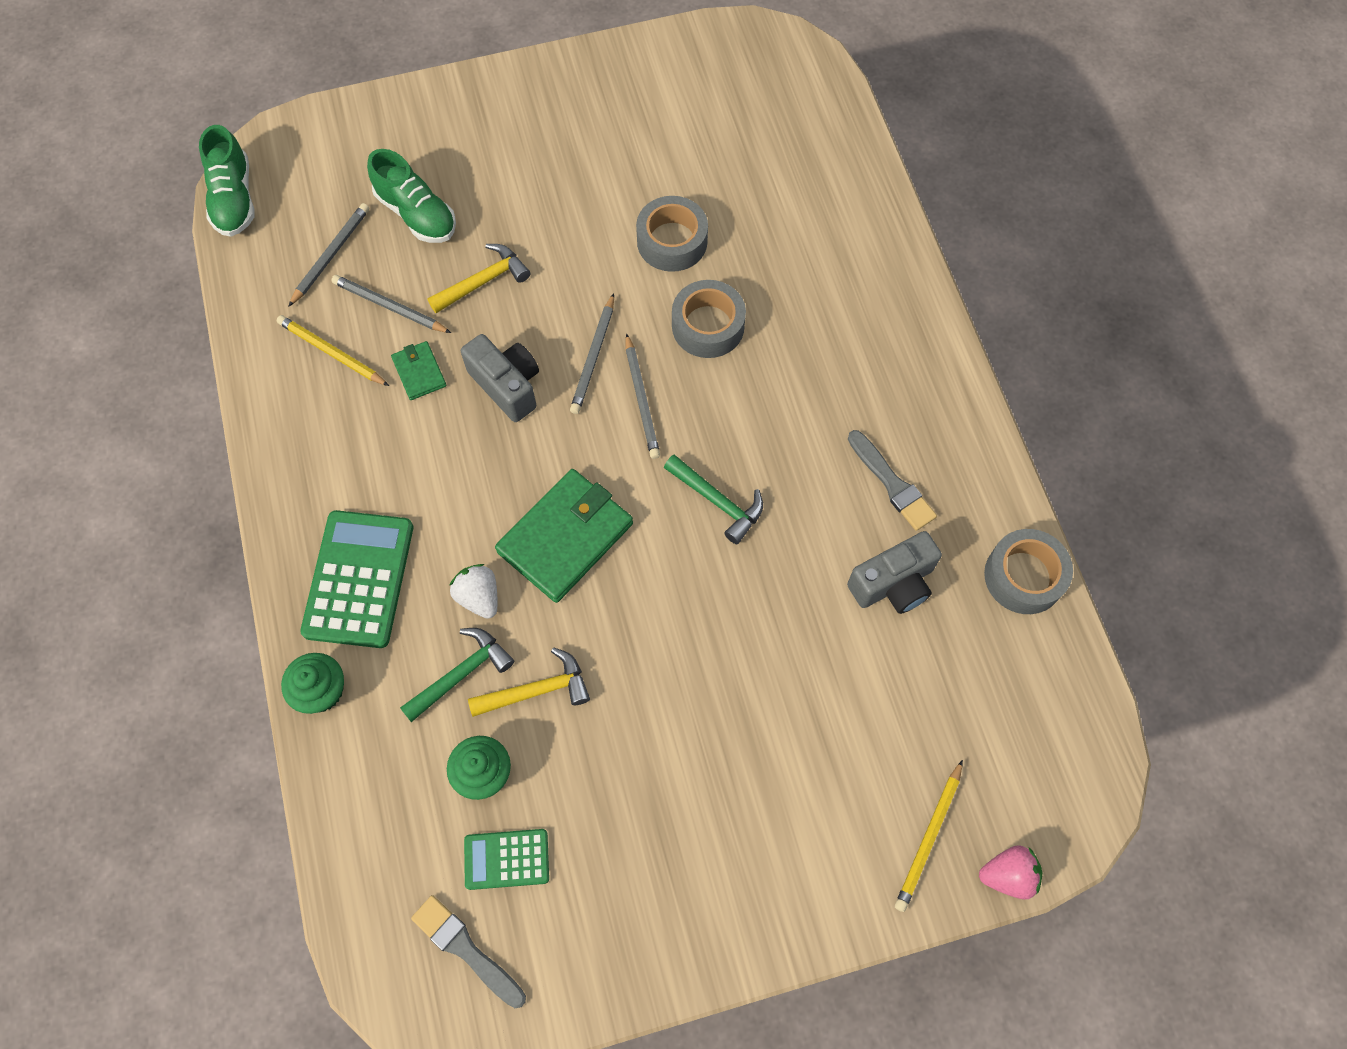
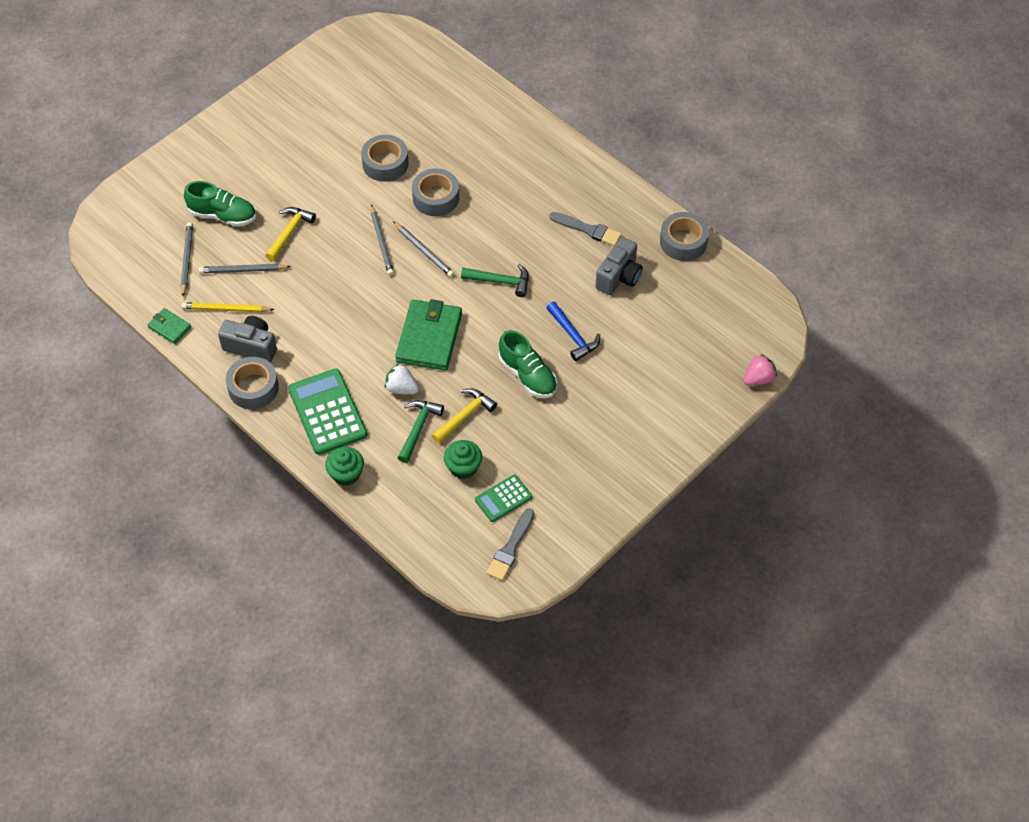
camera: 30 degrees left, 10 degrees down
green shoe [199,125,254,237] -> green shoe moved to [499,330,557,398]
green wallet [391,341,446,400] -> green wallet moved to [148,308,191,344]
grey brush [411,895,526,1008] -> grey brush turned 75 degrees counterclockwise [486,508,534,581]
grey camera [461,334,539,422] -> grey camera moved to [218,316,277,363]
yellow pencil [895,760,963,912] -> none
none -> grey tape [226,357,279,409]
none -> blue hammer [546,302,600,361]

